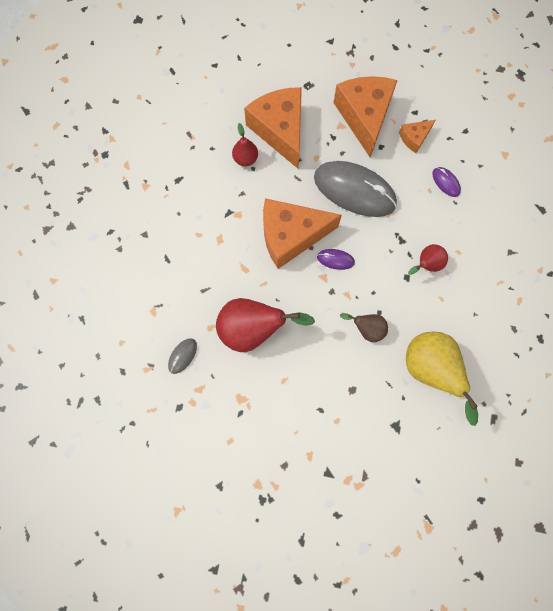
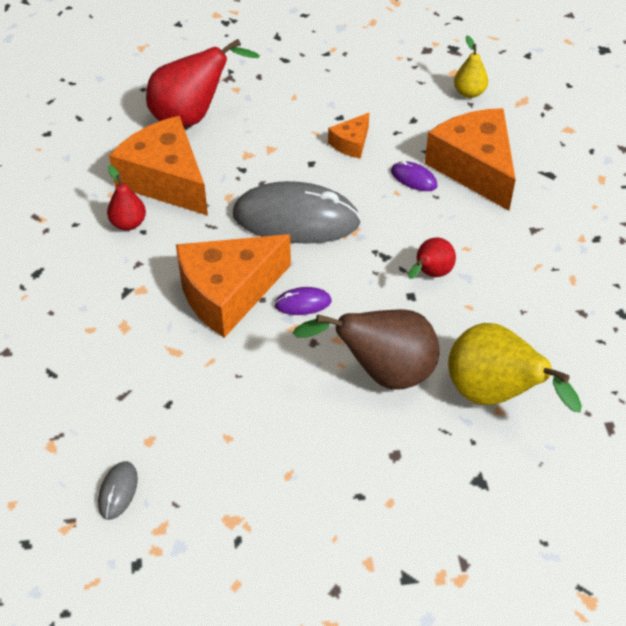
camera: 20 degrees left, 25 degrees down
red pear [216,298,315,352] -> red pear moved to [146,39,260,127]
orange cheese [333,76,398,157] -> orange cheese moved to [425,108,516,211]
brown pear [340,313,388,342] -> brown pear [293,309,440,390], size x1.87
none -> yellow pear [454,35,488,98]

